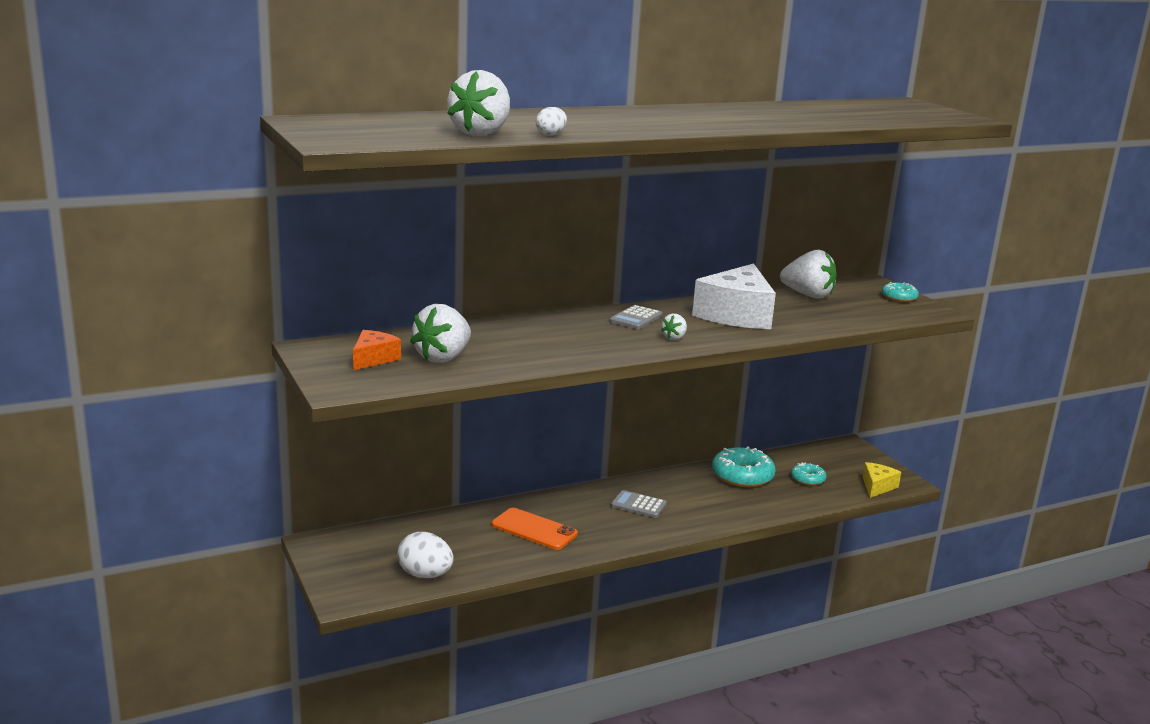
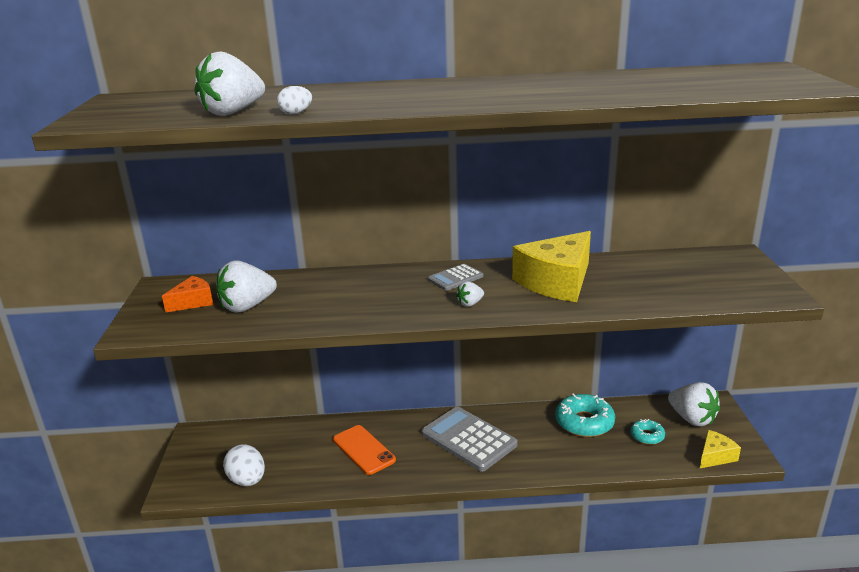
camera: 25 degrees right, 5 degrees up
grey calculator [611,490,667,518] -> grey calculator [421,407,518,472], size x1.91
white cheese [692,263,776,329] -> yellow cheese [512,231,591,302]
white strawberry [780,250,837,298] -> white strawberry moved to [668,382,720,426]
turquoise donut [882,282,919,302] -> none

